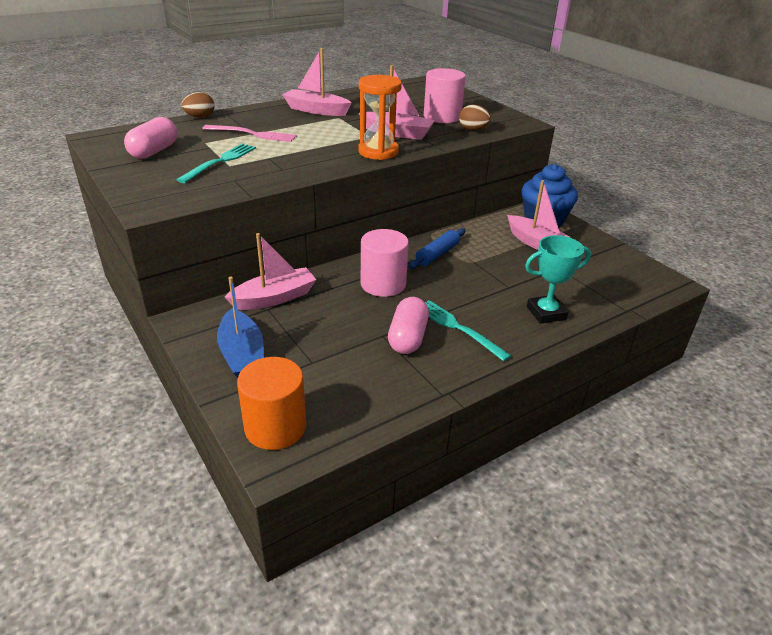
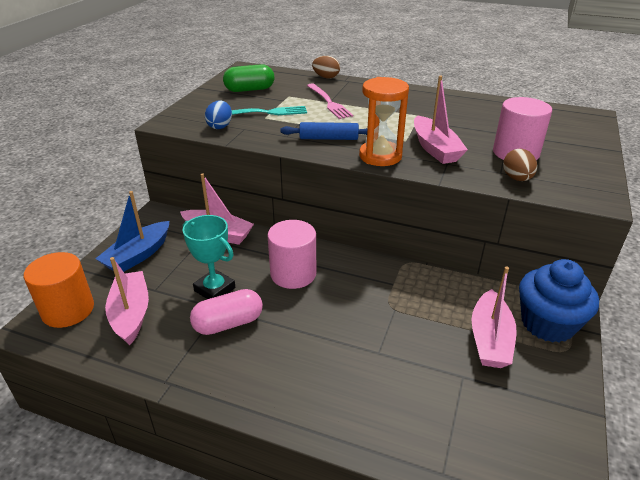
camera: 55 degrees right, 0 degrees up
pink capsule [124,117,178,159] -> green capsule [223,64,274,92]
pink boat [282,48,352,116] -> pink boat moved to [105,257,149,345]
blue rolling pin [408,228,465,269] -> blue rolling pin moved to [280,122,367,140]
turquoise fork [425,300,511,361] -> none
turquoise trophy [525,235,591,324] -> turquoise trophy moved to [182,215,235,299]
none -> blue egg [205,100,232,129]

